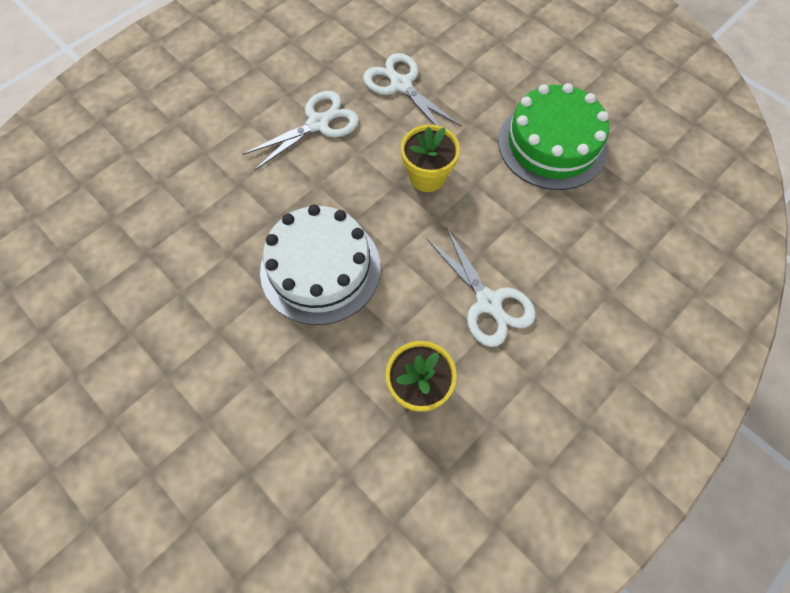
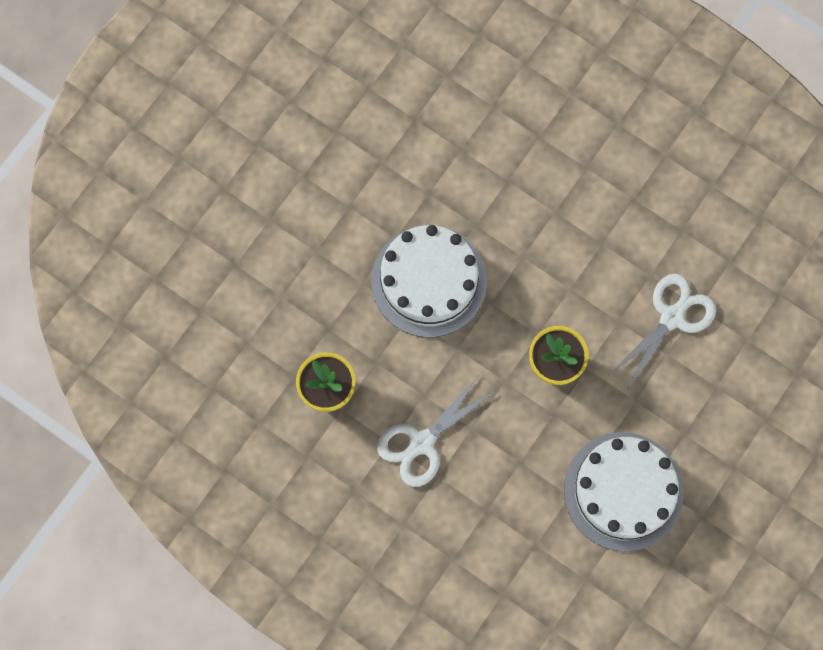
camera: 80 degrees right, 10 degrees up
white scissors [243,91,359,170] -> none
green cake [498,83,609,190] -> white cake [564,432,684,551]

